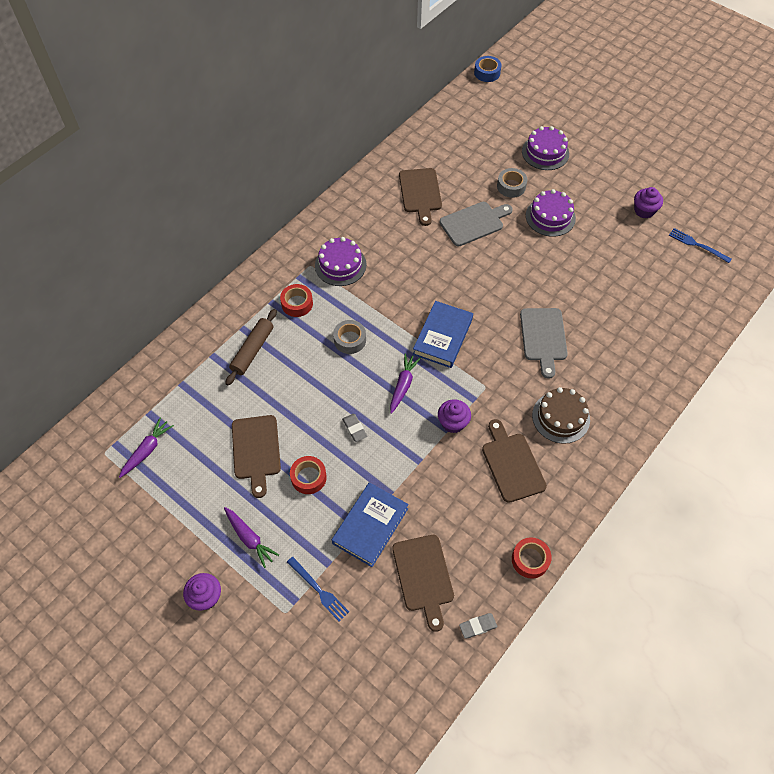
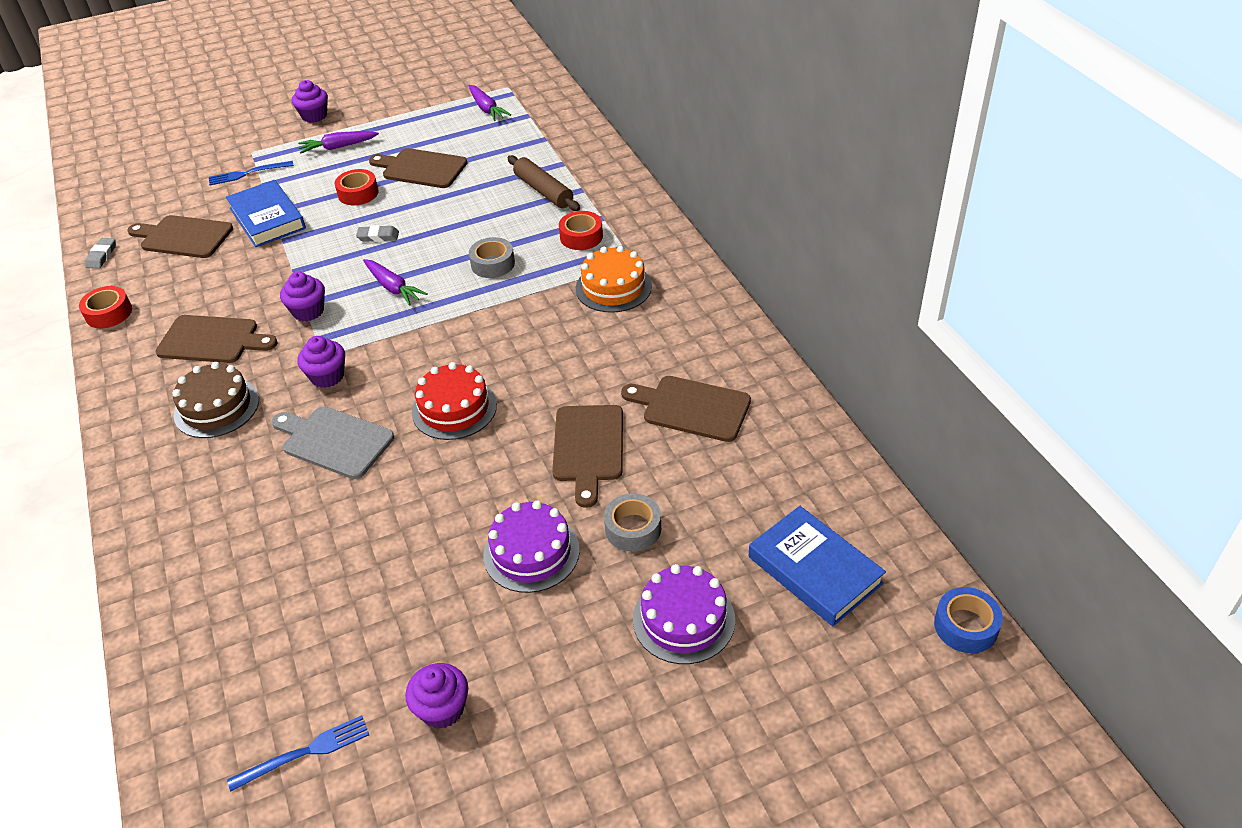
camera: 120 degrees right, 15 degrees down
purple cake [315,237,366,286] -> orange cake [576,246,652,313]
blue book [413,301,473,368] -> blue book moved to [749,506,886,626]
grey cutting board [439,202,513,246] -> brown cutting board [552,405,623,508]
none -> purple cupcake [298,336,345,388]
none -> red cake [412,362,497,440]

